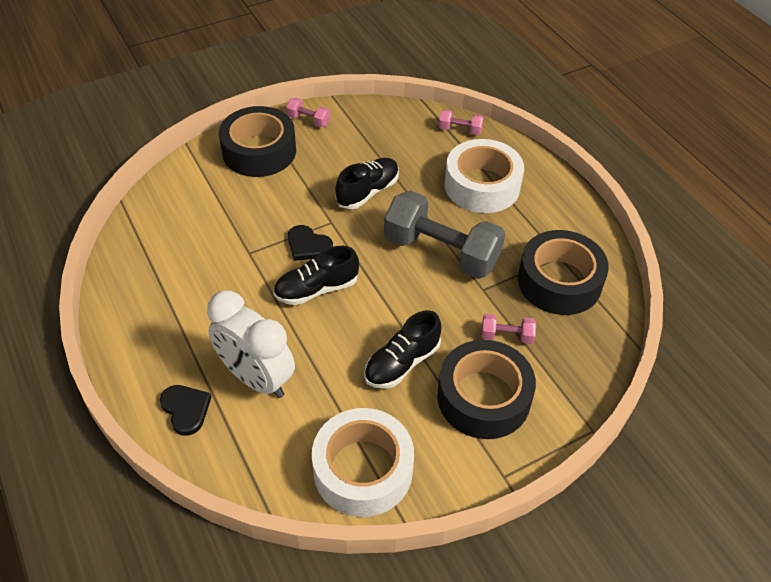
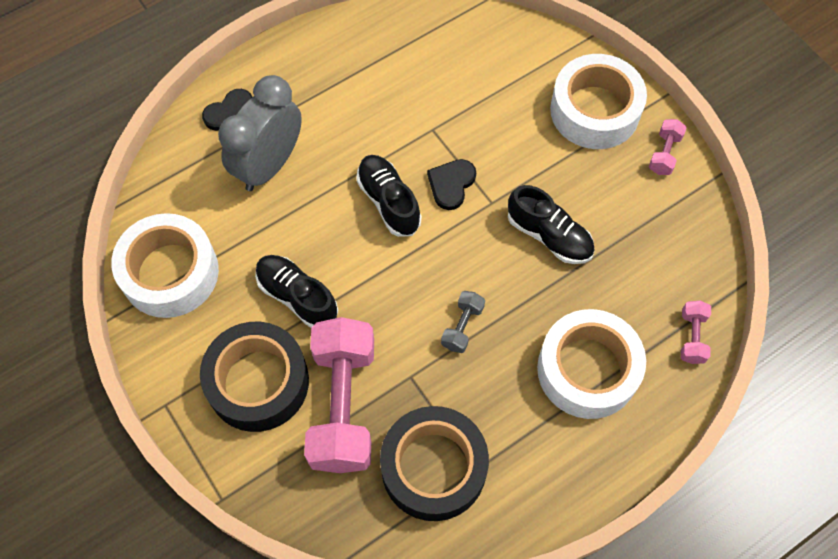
camera: 85 degrees right, 15 degrees up
white clock [207,291,295,398] -> grey clock [218,75,302,191]
black tape [219,106,296,177] -> white tape [550,54,647,149]
grey dumbbell [384,190,505,279] -> grey dumbbell [441,291,485,353], size x0.43
pink dumbbell [481,314,536,344] -> pink dumbbell [304,317,374,473], size x2.32

